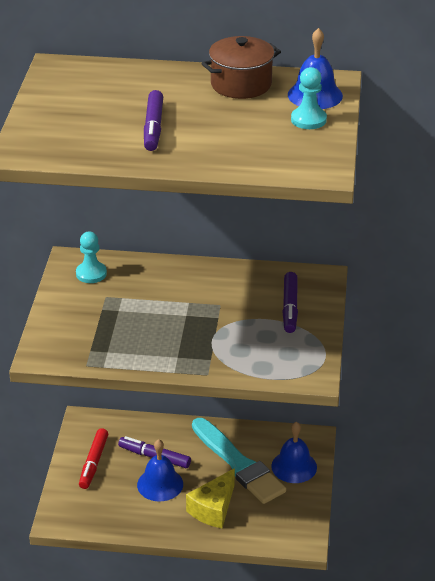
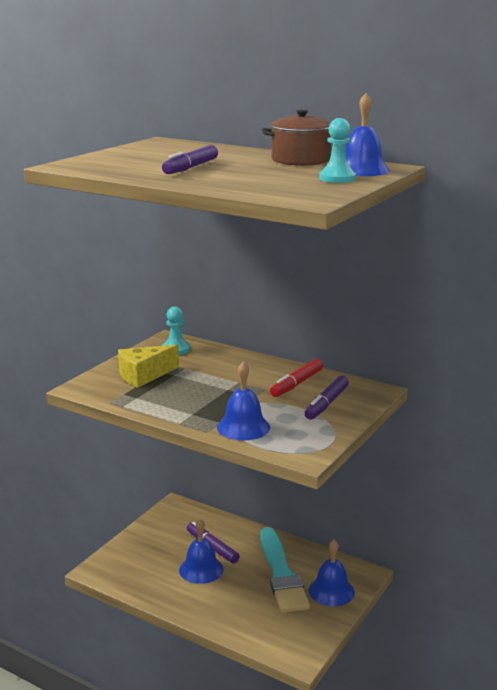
camera: 25 degrees right, 15 degrees down
red marker [79,428,108,489] -> red marker moved to [270,359,323,397]
yellow cheese [186,468,235,528] -> yellow cheese moved to [118,345,179,388]
none -> blue bell [217,361,270,440]

